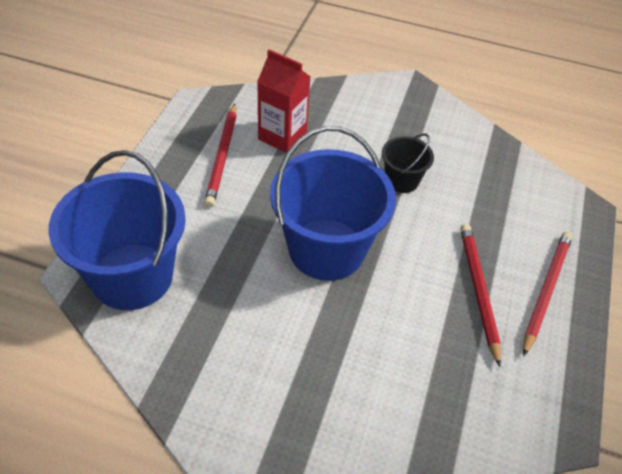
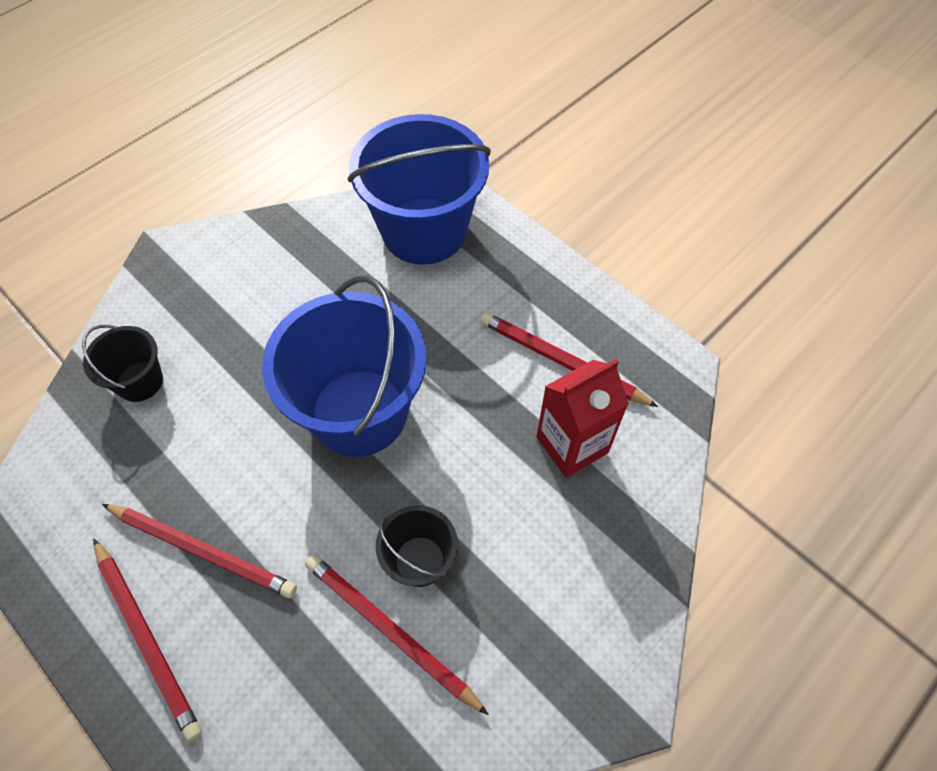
camera: 120 degrees right, 10 degrees up
none -> black bucket [82,325,163,402]
none -> red pencil [305,554,489,715]

